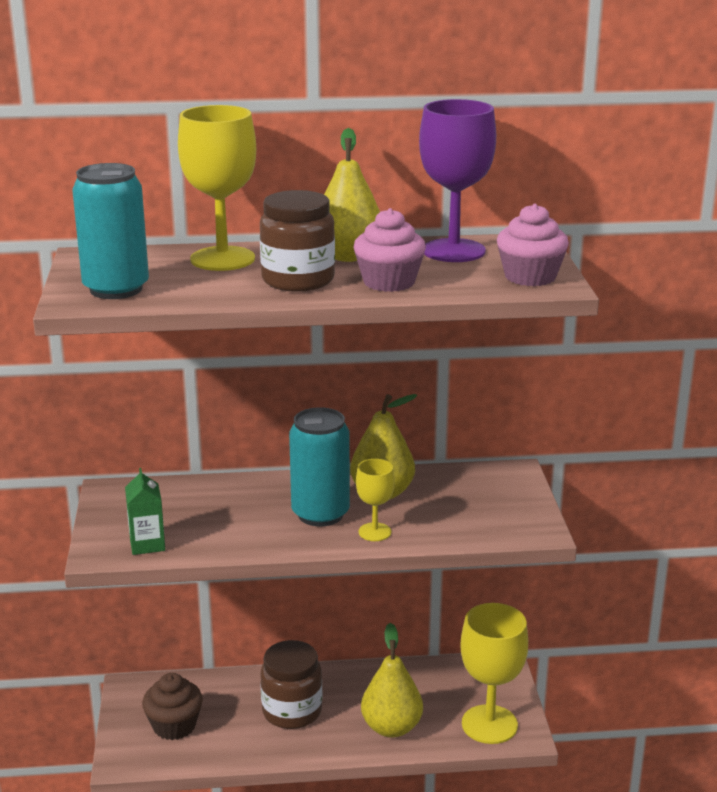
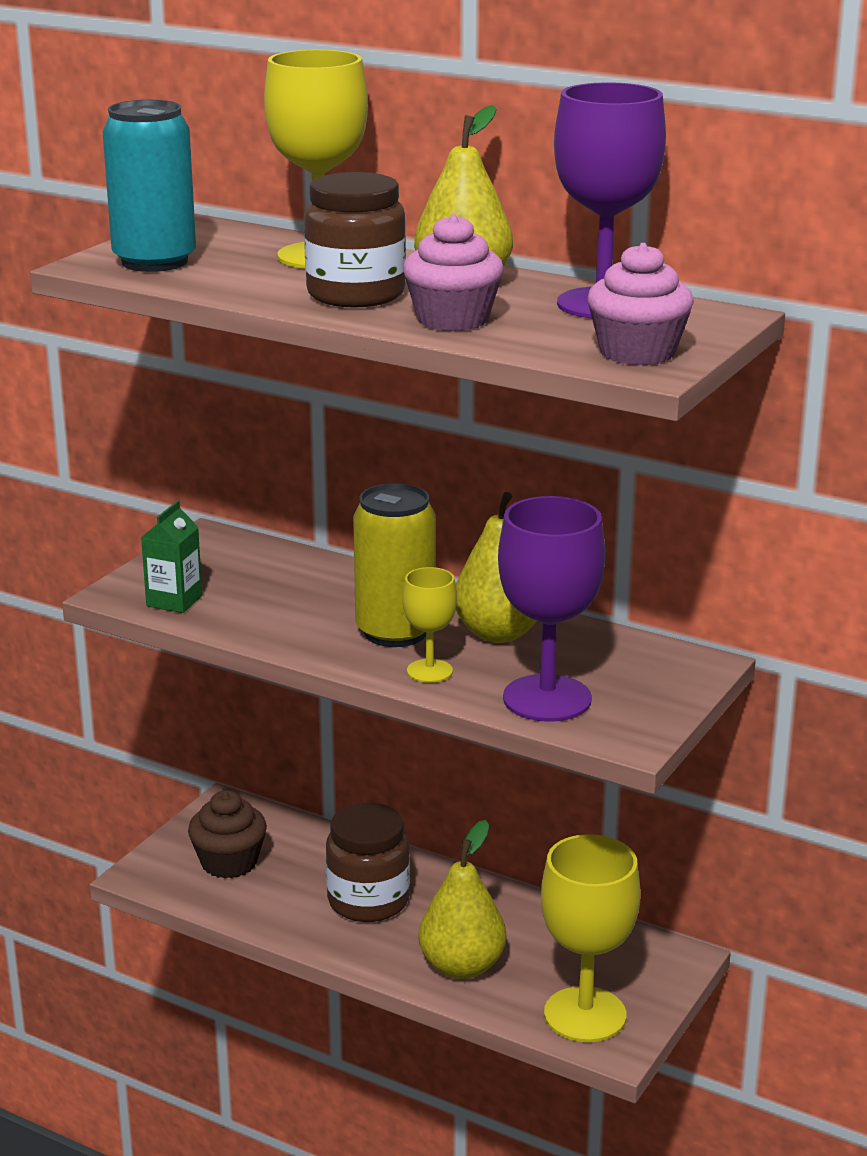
camera: 35 degrees right, 0 degrees up
turquoise can [289,407,350,526] -> yellow can [353,483,436,647]
none -> purple goblet [498,496,605,722]

